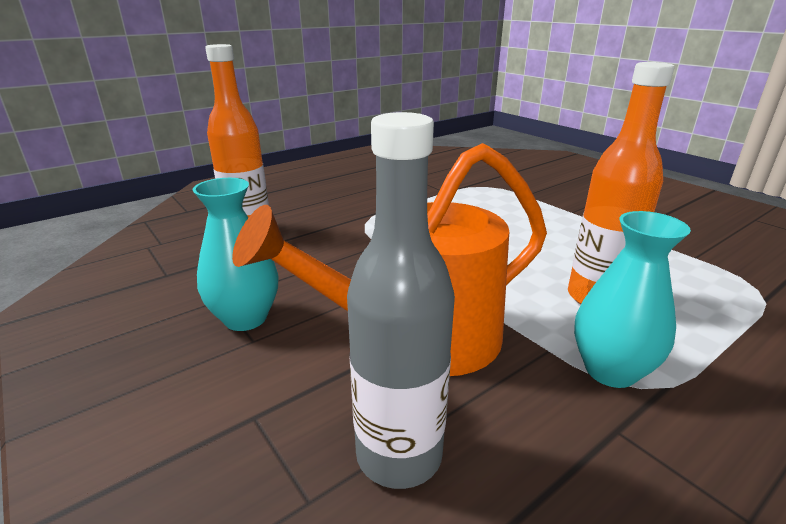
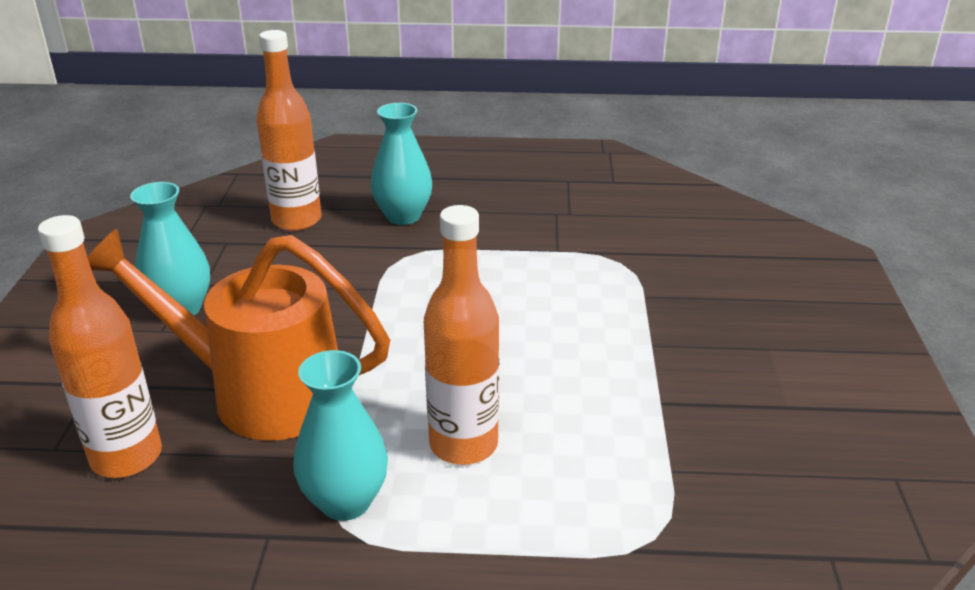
camera: 40 degrees right, 5 degrees up
grey bottle [347,112,455,489] -> orange bottle [38,215,162,478]
none -> turquoise vase [370,103,432,225]

